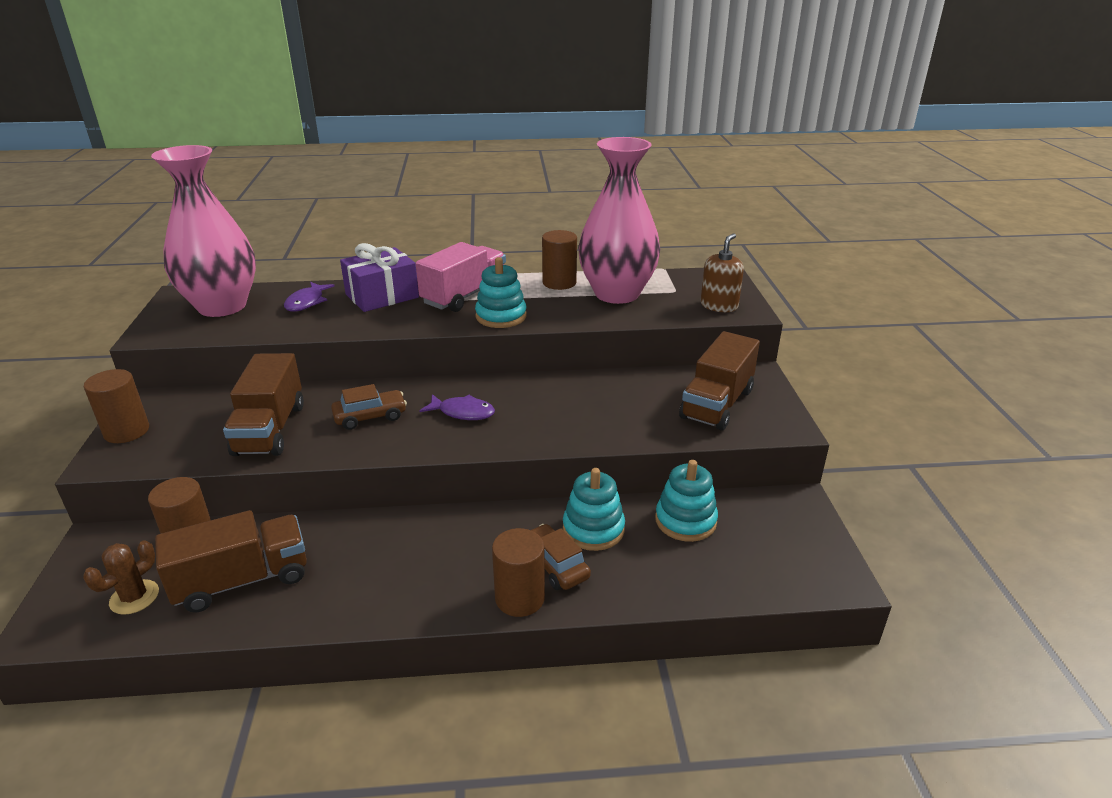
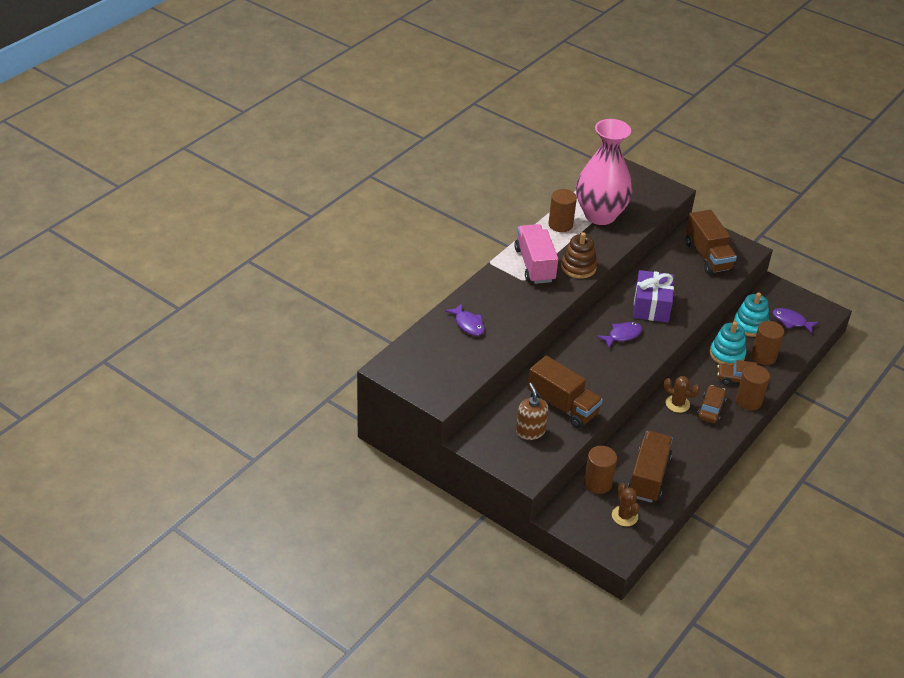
camera: 50 degrees left, 10 degrees up
brown cylinder [84,369,149,443] -> brown cylinder moved to [751,321,784,365]
pink vase [151,145,256,317] -> none
brown car [331,384,407,430] -> brown car moved to [697,385,727,423]
purple gift [340,243,419,312] -> purple gift moved to [633,270,674,323]
turquoise stacking toy [475,257,527,328] -> brown stacking toy [561,232,597,279]
brown soap dispenser [700,233,744,312] -> brown soap dispenser moved to [516,383,548,440]
none -> brown cactus [664,376,700,413]
none -> purple fish [772,308,819,333]

